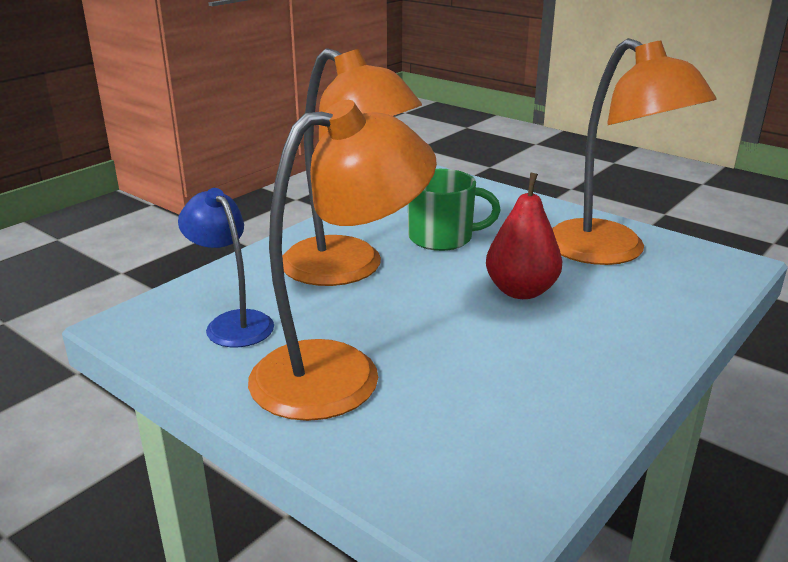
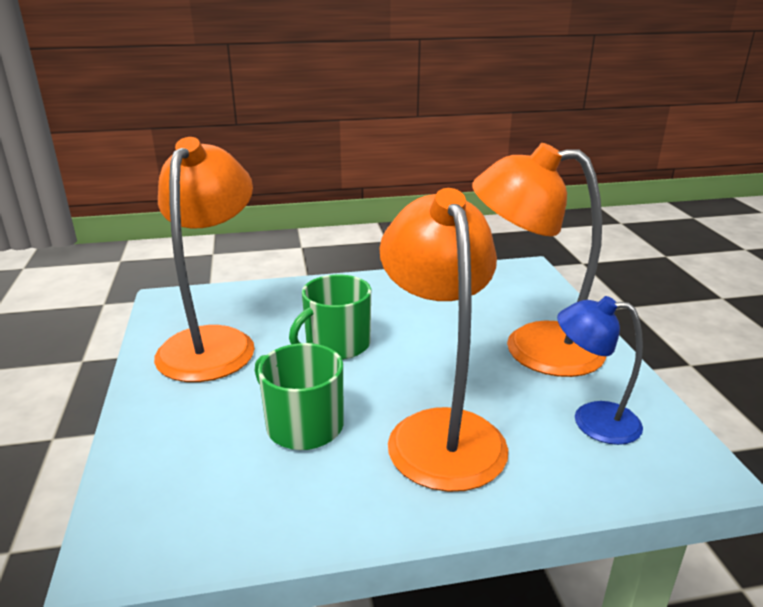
camera: 140 degrees left, 0 degrees up
blue lamp [178,188,274,347] -> blue lamp turned 105 degrees clockwise [557,296,643,445]
red pear [486,173,562,299] -> green mug [289,275,371,360]

